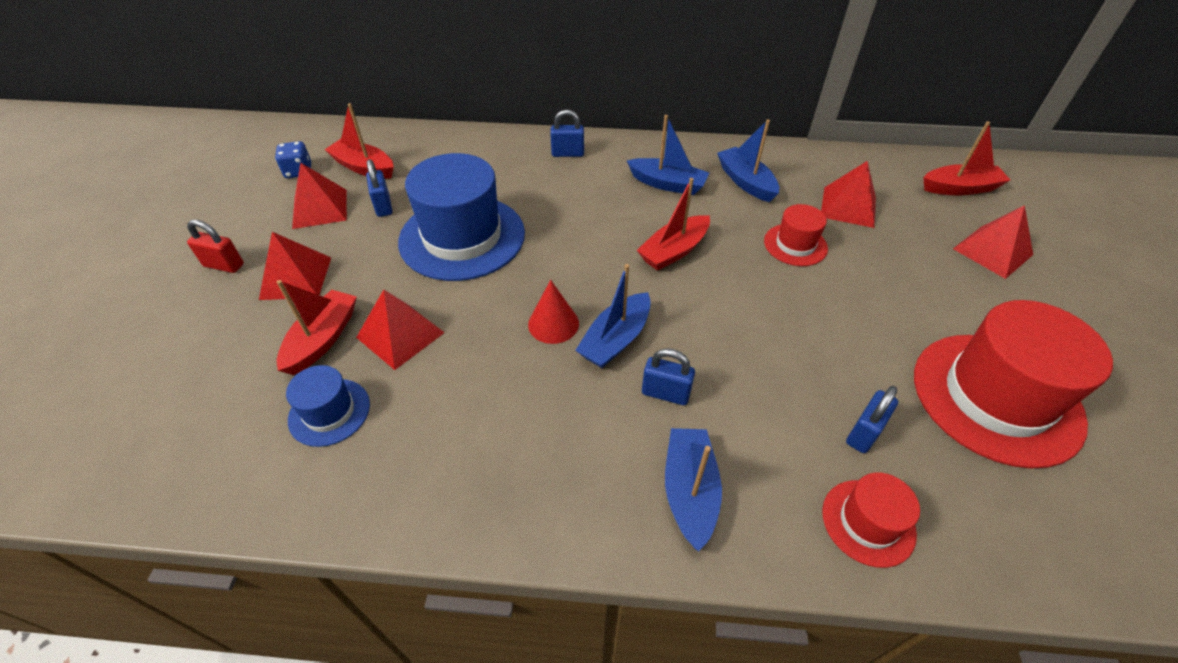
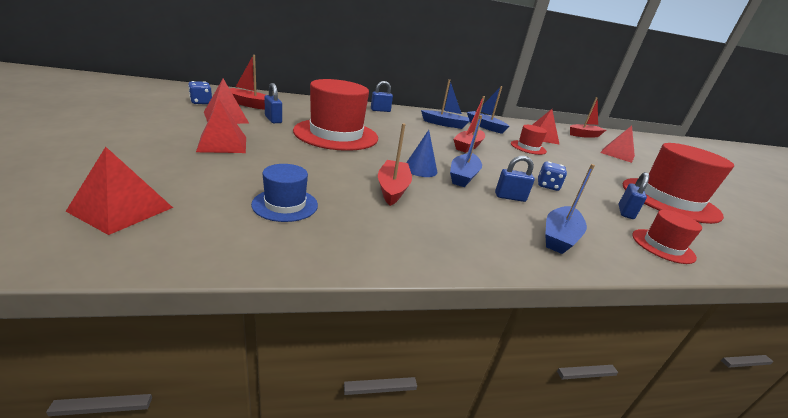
camera: 20 degrees left, 20 degrees down
red padlock [187,220,244,273] -> none
red boat [277,280,357,375] -> red boat moved to [378,123,412,206]
red pyramid [356,289,445,370] -> red pyramid moved to [66,147,173,235]
blue hat [398,153,525,281] -> red hat [293,79,378,151]
red cone [528,280,579,344] -> blue cone [406,130,437,177]
blue boat [665,428,722,552] -> blue boat turned 135 degrees counterclockwise [545,164,595,254]
none -> blue dice [538,161,567,191]

